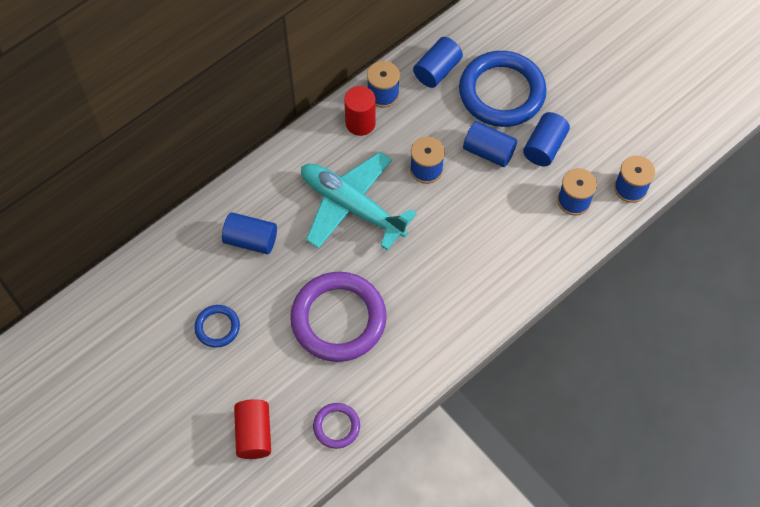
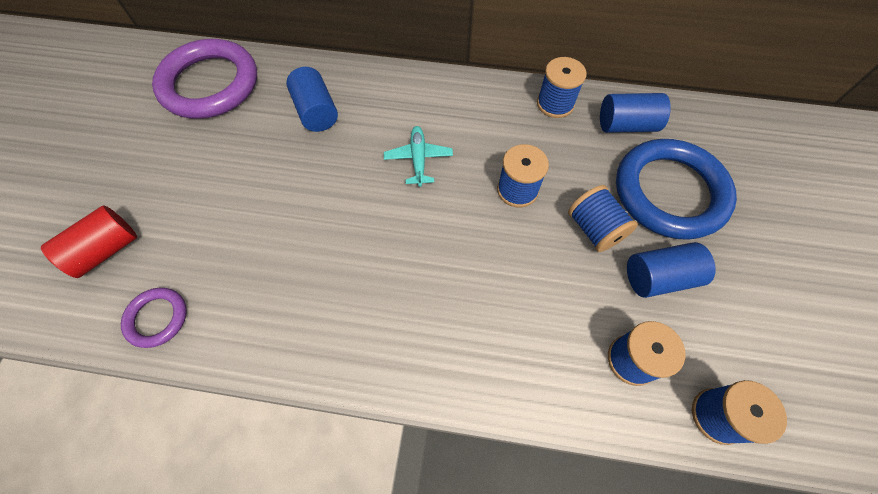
camera: 50 degrees right, 0 degrees up
blue ring [194,305,240,348] -> none
purple ring [290,272,387,362] -> purple ring moved to [152,39,257,119]
turquoise plane [301,152,417,250] -> turquoise plane [384,126,453,187], size x0.47
red cylinder [344,86,376,136] -> none
blue cylinder [463,121,517,167] -> blue spool [568,185,638,252]

